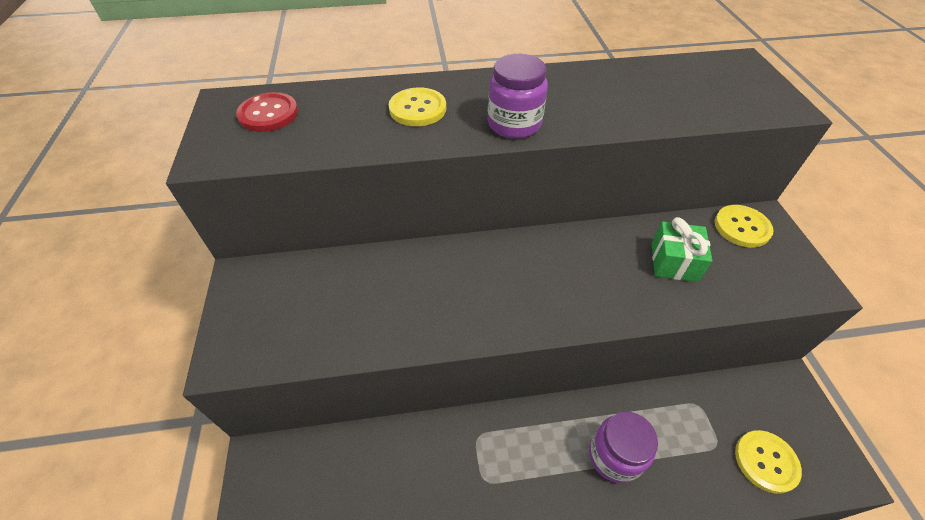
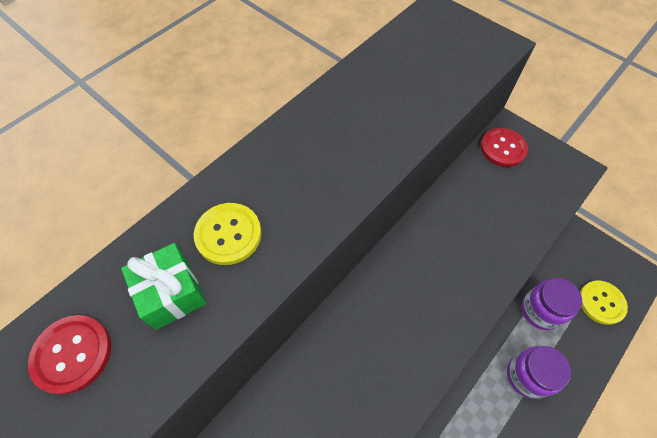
camera: 40 degrees left, 10 degrees up
purple jar [488,54,548,139] -> purple jar moved to [521,278,582,330]
green gift [652,217,712,282] -> green gift moved to [121,243,206,330]
yellow button [714,205,773,248] -> red button [480,128,528,167]

